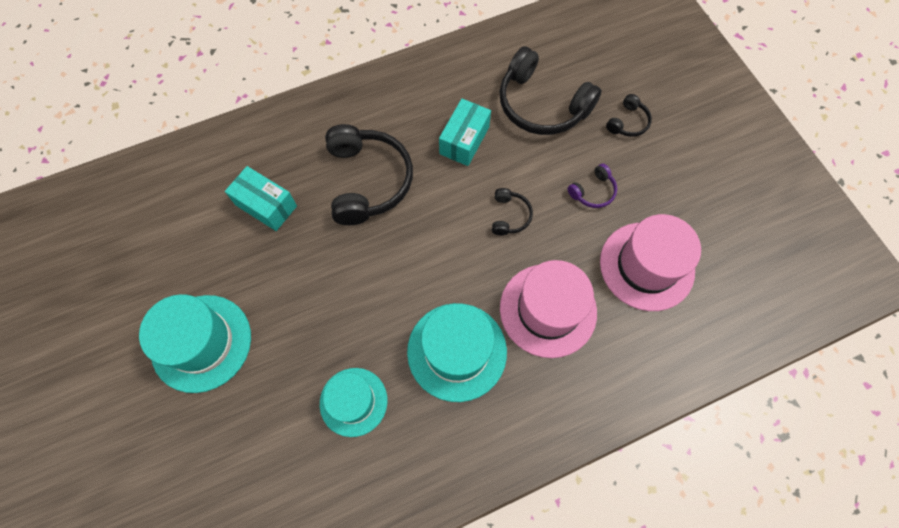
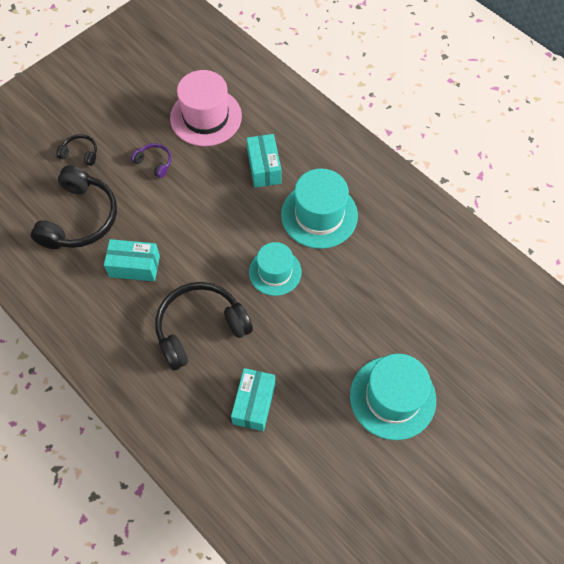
camera: 110 degrees left, 5 degrees down
turquoise hat [320,368,387,437] -> turquoise hat moved to [249,242,302,296]
black headphones [492,188,533,235] -> none
pink hat [500,260,597,358] -> turquoise box [247,134,281,188]

